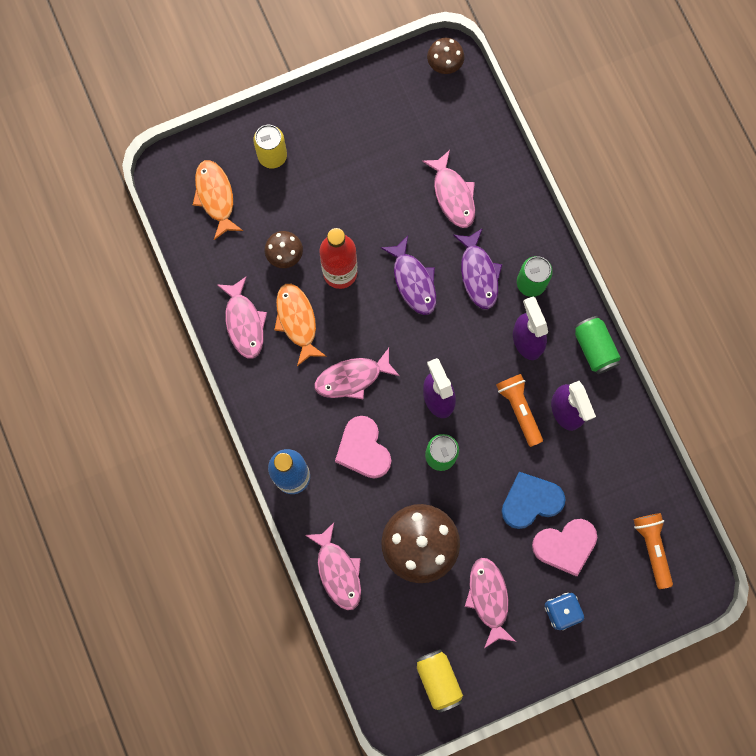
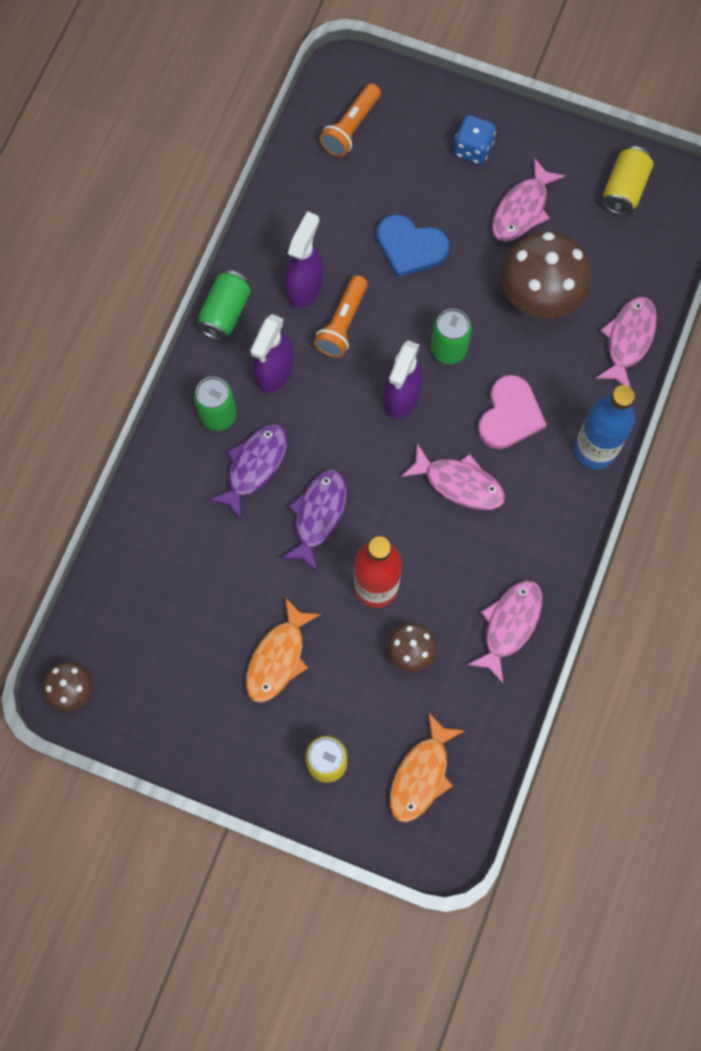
camera: 135 degrees left, 5 degrees down
orange fish [274,284,327,366] -> orange fish moved to [246,597,321,703]
pink fish [422,150,475,228] -> none
pink heart [532,519,597,576] -> none

